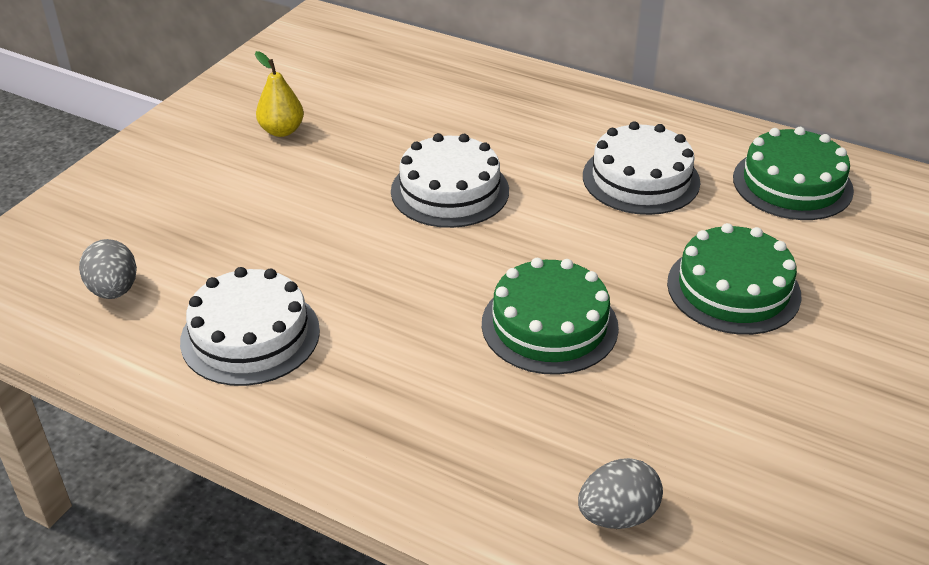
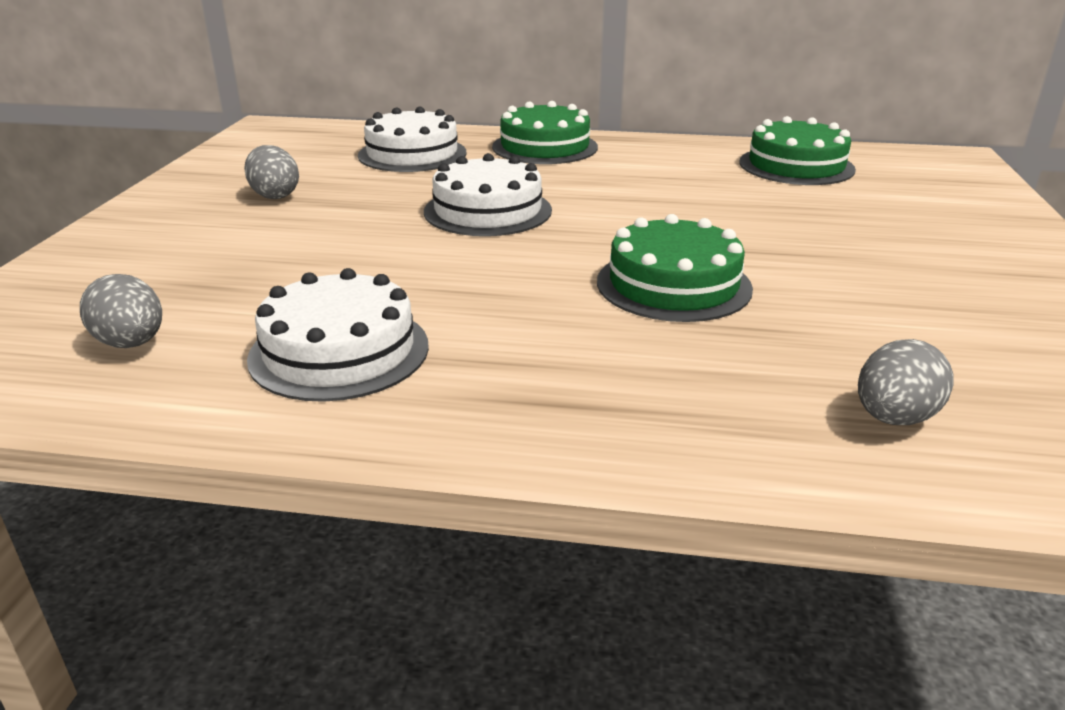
camera: 20 degrees left, 10 degrees down
yellow pear [255,51,304,137] -> grey egg [244,145,299,199]
white cake [583,121,700,215] -> white cake moved to [358,107,466,172]
green cake [667,223,801,335] -> green cake moved to [492,101,598,164]

